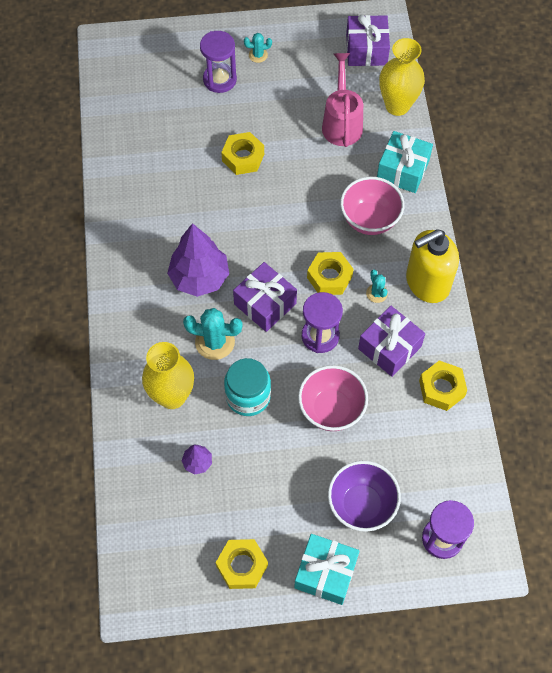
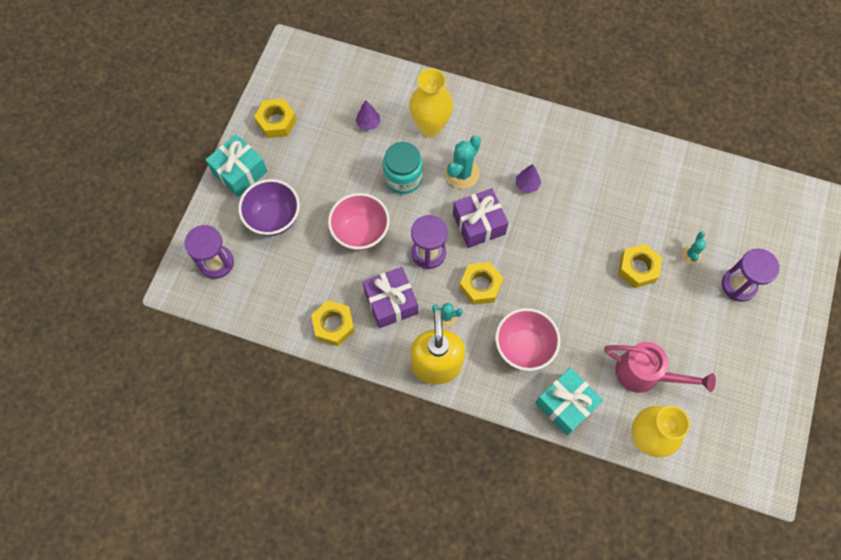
camera: 115 degrees right, 5 degrees up
purple tree [167,223,229,297] -> purple tree [516,164,541,193], size x0.46
turquoise cactus [244,33,272,63] -> turquoise cactus moved to [682,231,706,264]
purple gift [346,15,390,66] -> none

